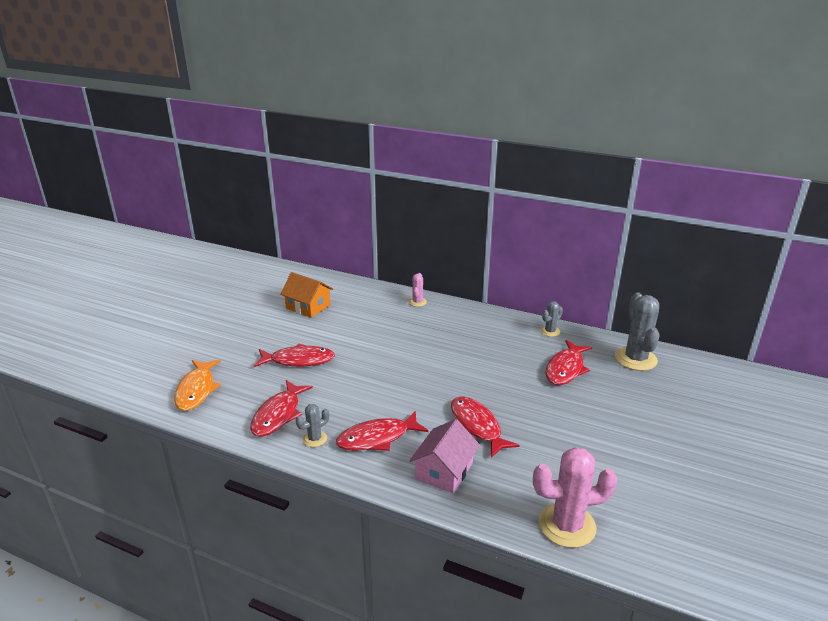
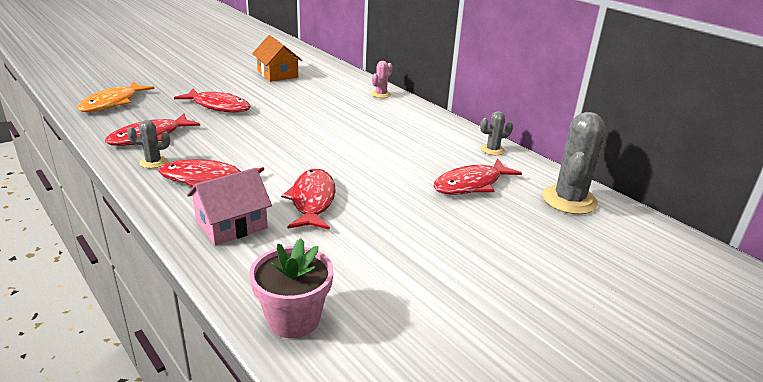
camera: 25 degrees right, 0 degrees up
pink cactus [533,447,617,548] -> pink flower pot [249,238,333,338]

